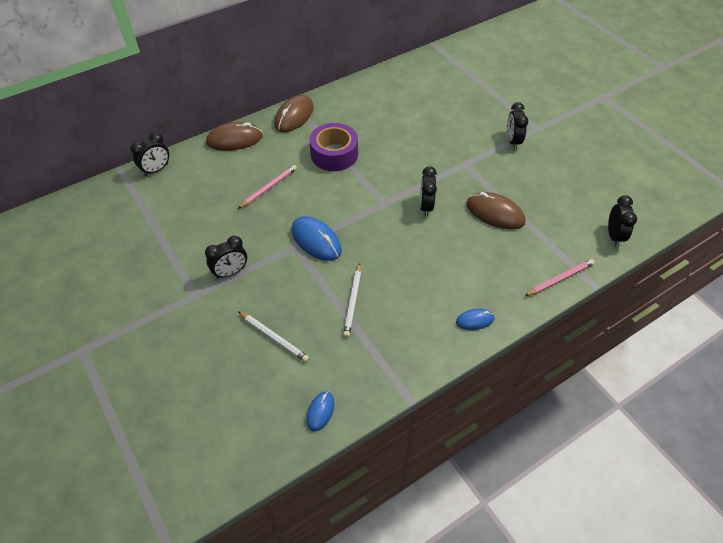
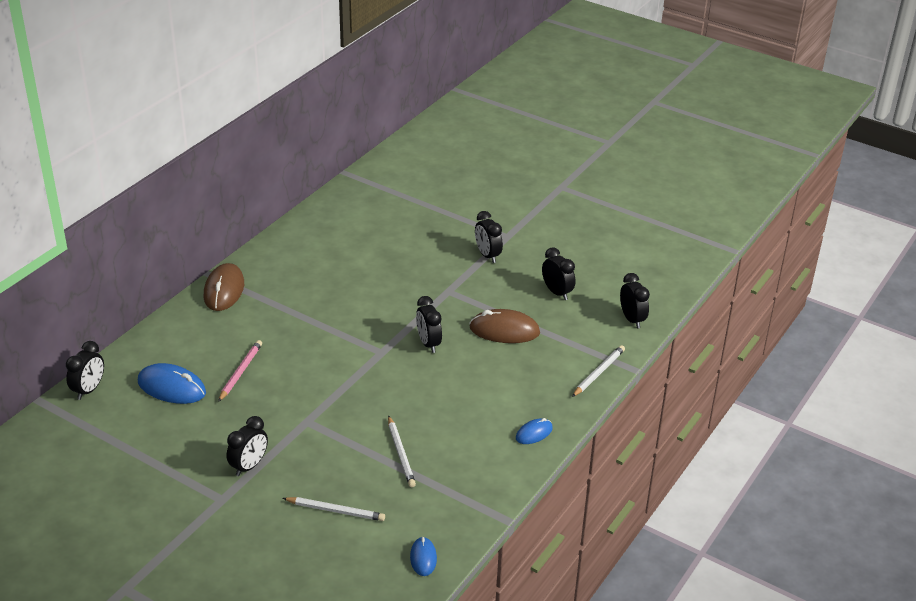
camera: 25 degrees left, 15 degrees down
brown mouse [206,122,263,151] -> none
blue mouse [291,216,342,261] -> blue mouse moved to [138,363,206,404]
purple tape [310,123,358,171] -> none
pink pencil [525,259,595,296] -> white pencil [572,345,625,397]
none -> black clock [542,247,576,300]

